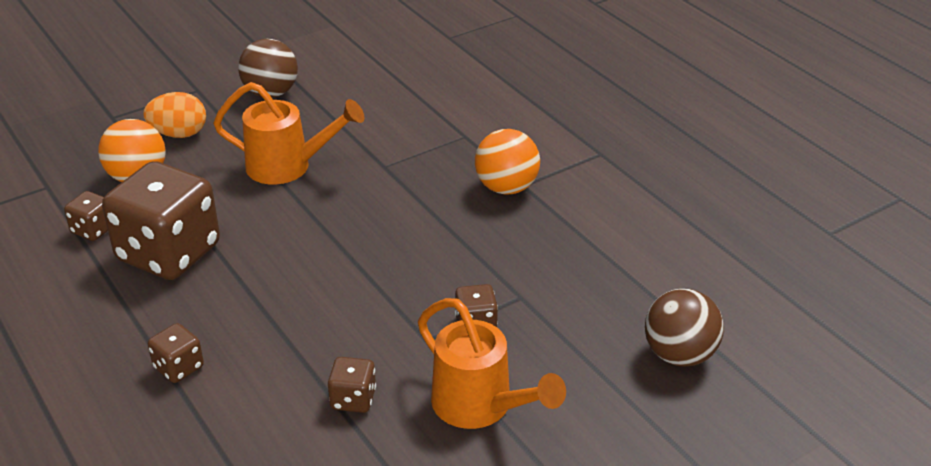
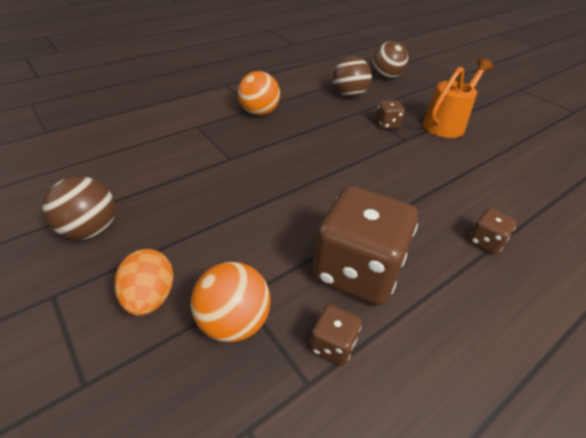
camera: 95 degrees left, 5 degrees up
orange watering can [213,82,364,185] -> none
brown dice [328,357,376,413] -> none
none -> brown ball [333,57,372,98]

